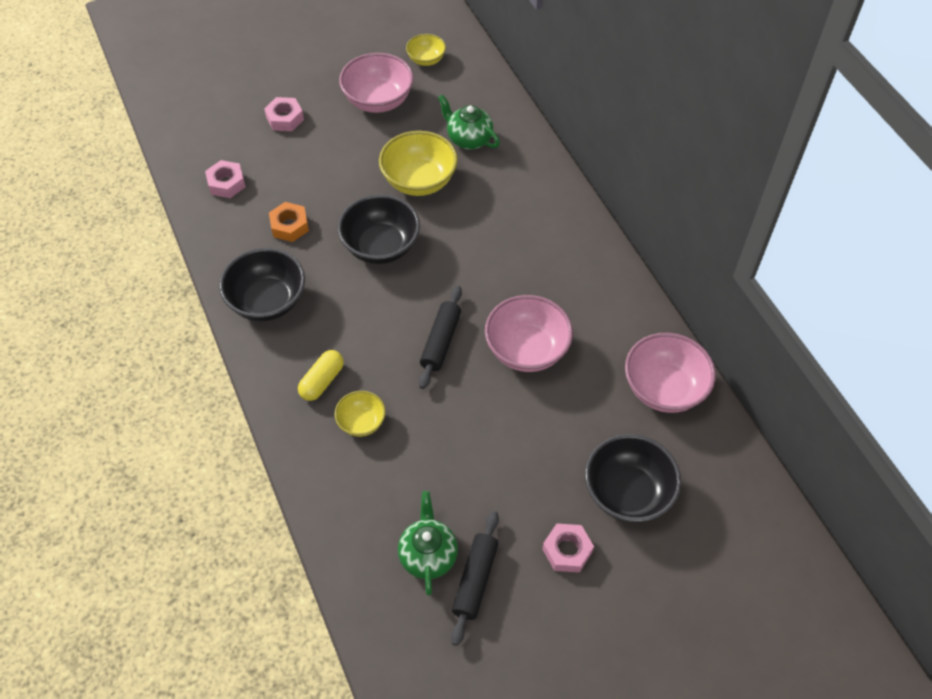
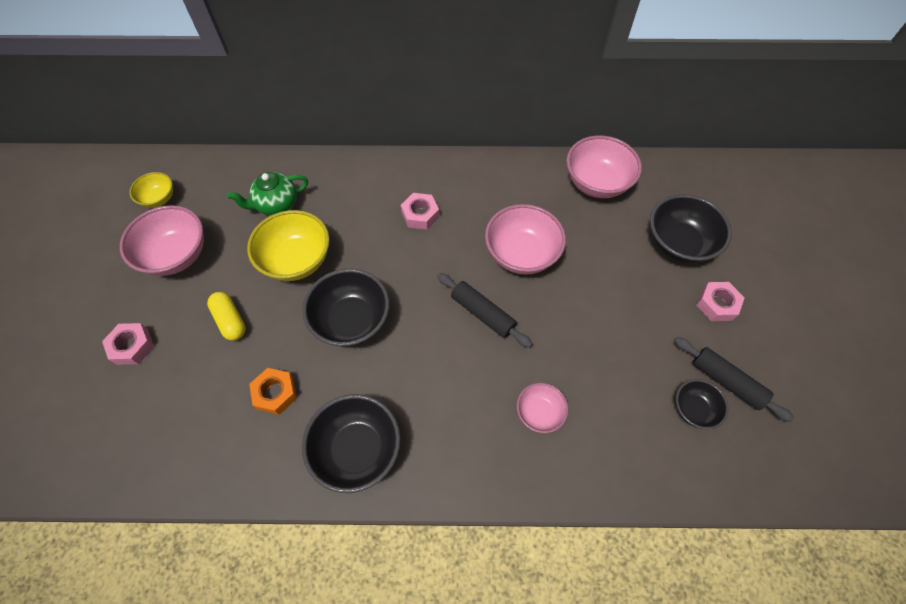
camera: 65 degrees left, 5 degrees up
pink nut [205,160,246,198] -> pink nut moved to [401,193,439,230]
yellow capsule [298,350,344,401] -> yellow capsule moved to [207,292,246,341]
yellow bowl [335,391,386,437] -> pink bowl [517,383,568,433]
green teapot [398,491,458,595] -> black bowl [676,379,728,429]

